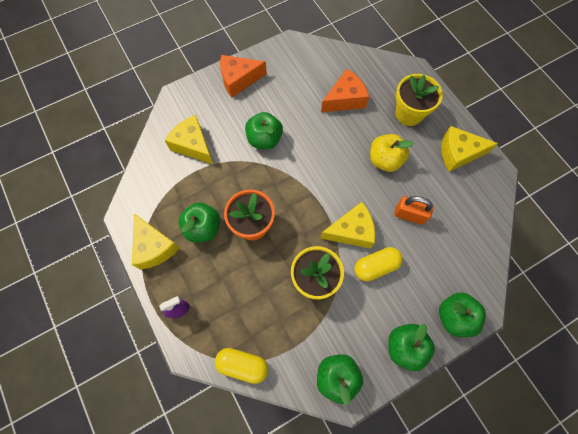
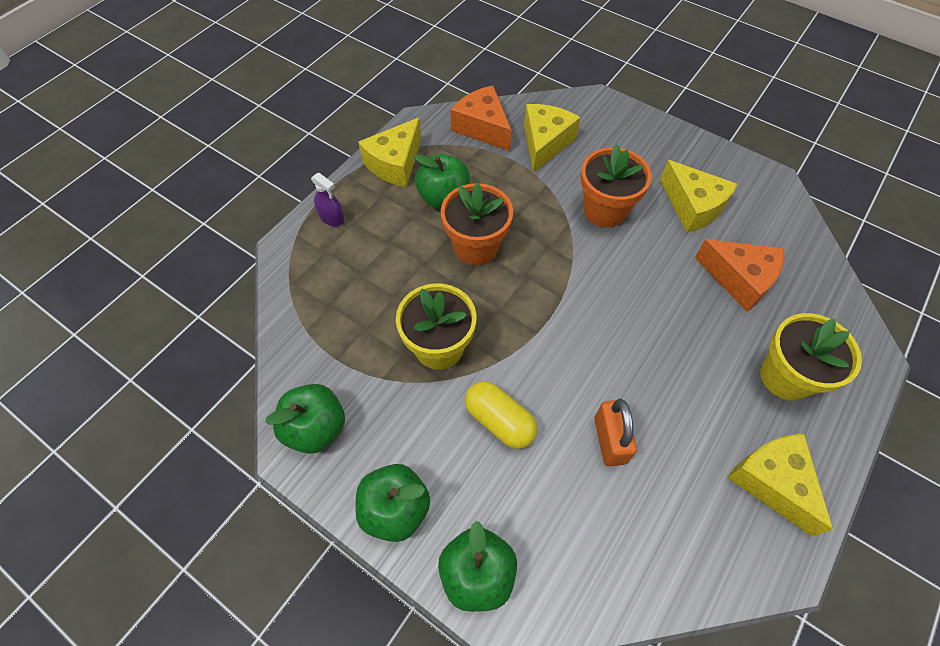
camera: 65 degrees right, 10 degrees down
yellow capsule [215,348,268,384] -> none
orange cheese [220,55,267,98] -> orange cheese moved to [451,85,512,151]
green apple [245,112,283,149] -> orange flower pot [580,144,652,227]
yellow cheese [321,202,375,249] -> yellow cheese moved to [660,160,738,233]
yellow apple [370,134,414,172] -> none

